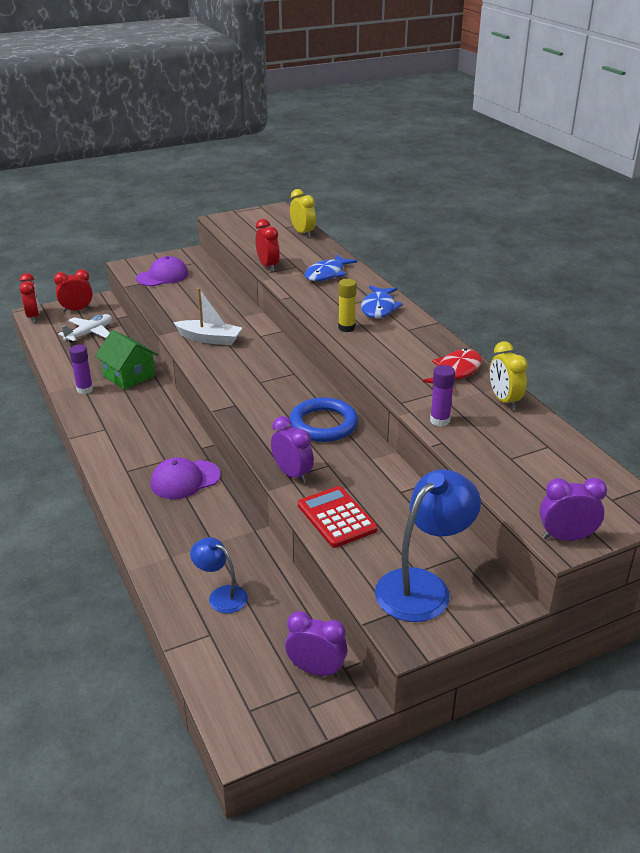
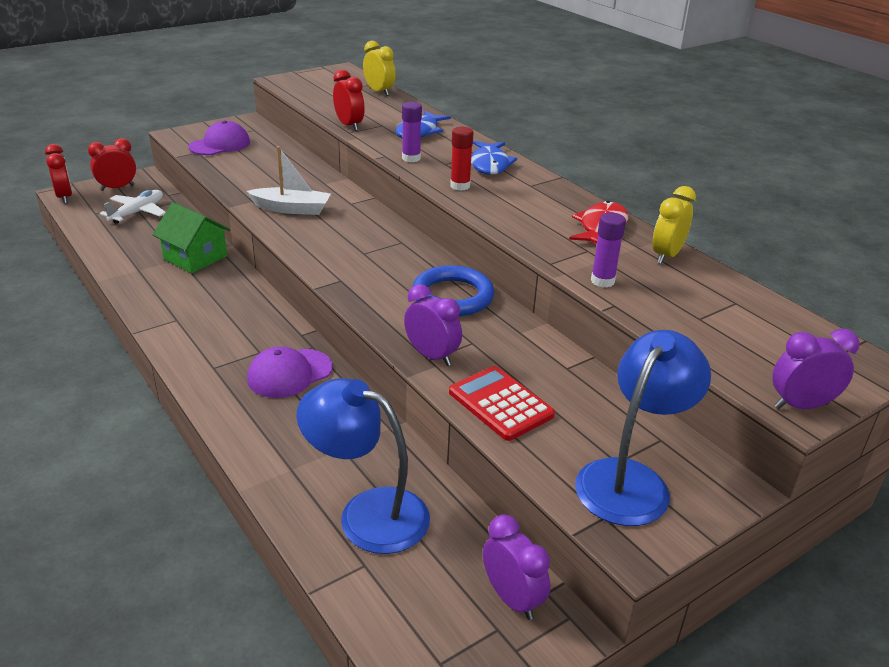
camera: 10 degrees left, 0 degrees up
purple glue stick [69,345,93,394] -> purple glue stick moved to [402,102,422,162]
blue lamp [190,537,248,613] -> blue lamp [297,378,430,554], size x1.78
purple clock [285,611,348,677] -> purple clock turned 45 degrees clockwise [483,514,550,620]
yellow glue stick [338,279,357,332] -> red glue stick [450,127,474,191]
yellow clock [490,341,528,410] -> yellow clock turned 60 degrees clockwise [653,186,696,264]

